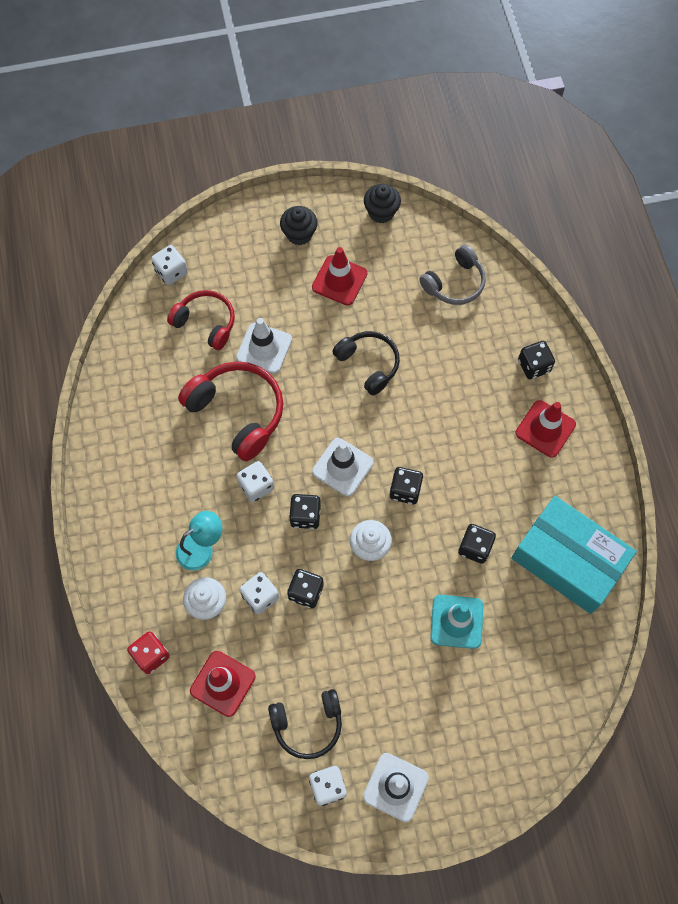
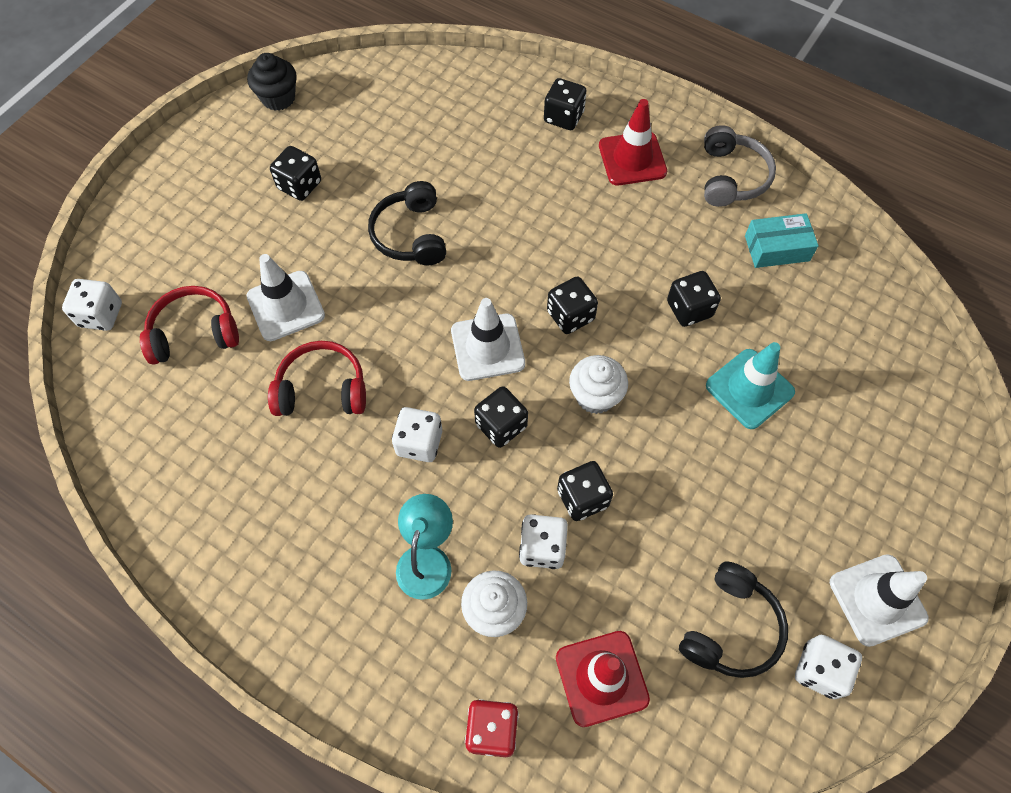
camera: 45 degrees left, 5 degrees down
red headphones [178,362,283,461] -> red headphones [268,341,366,416], size x0.66
black cupcake [280,206,318,245] -> none
red traffic cone [312,247,367,306] -> black dice [270,146,321,201]
black headphones [332,331,400,396] -> black headphones turned 105 degrees counterclockwise [368,181,446,265]
grey headphones [419,244,486,305] -> grey headphones moved to [704,125,776,207]
turquoise box [511,496,637,614] -> turquoise box [745,213,819,268], size x0.48

